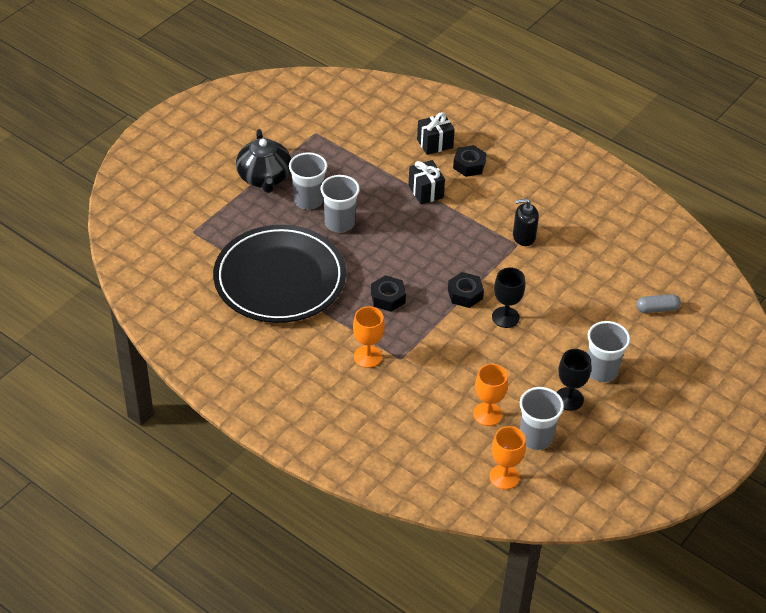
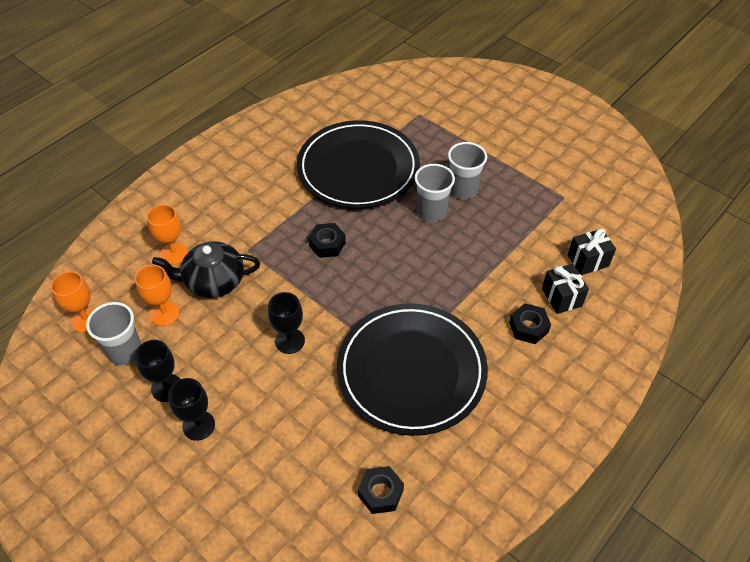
camera: 95 degrees right, 5 degrees up
black teapot [236,129,291,193] -> black teapot moved to [152,241,260,298]
orange goblet [353,306,385,368] -> orange goblet moved to [147,204,188,265]
black gift [408,160,445,204] -> black gift moved to [568,229,616,275]
black nut [448,272,484,308] -> black nut moved to [358,466,404,514]
black soap dispenser [513,199,539,246] -> black plate [337,303,488,436]
grey cup [588,321,630,382] -> black goblet [168,378,215,441]
grey capsule [636,294,681,313] -> none

